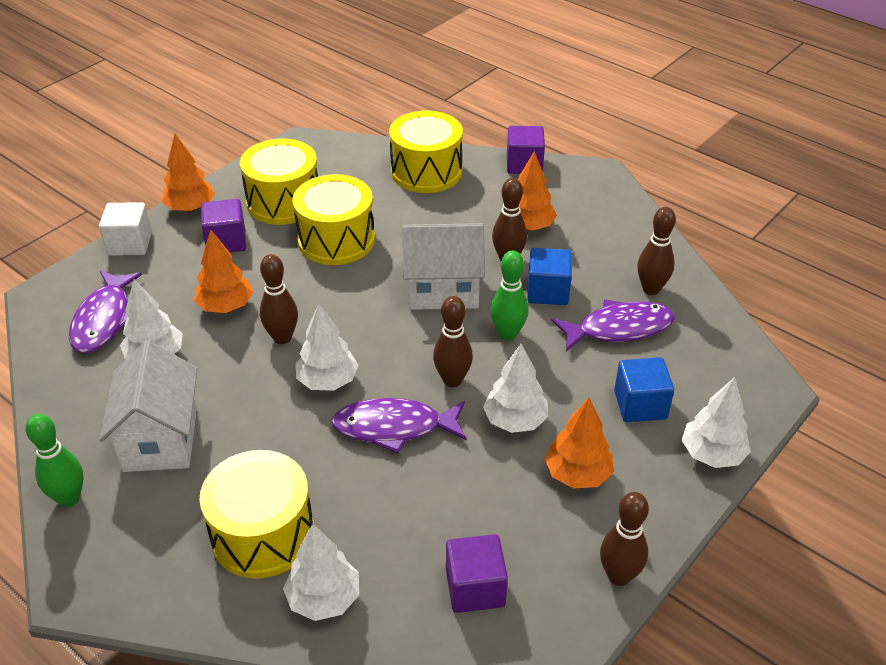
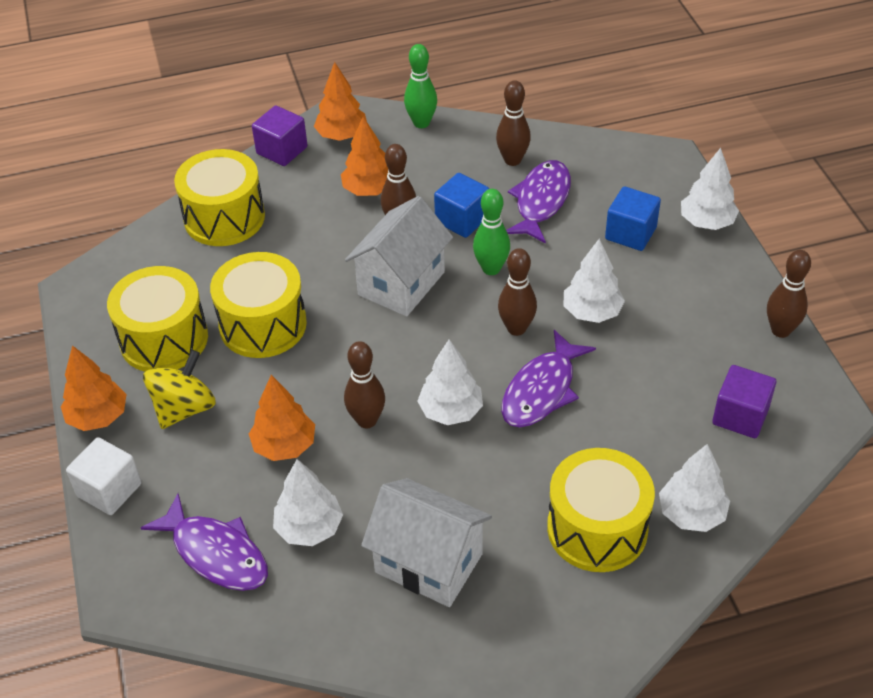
camera: 55 degrees left, 5 degrees up
green bowling pin [26,414,83,507] -> green bowling pin moved to [404,44,437,128]
purple cube [201,199,246,252] -> yellow spinning top [143,350,216,429]
orange tree [544,398,613,489] -> orange tree moved to [314,62,367,141]

